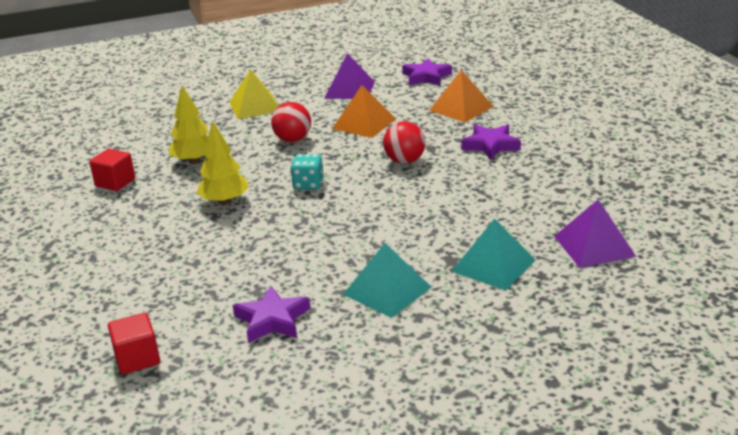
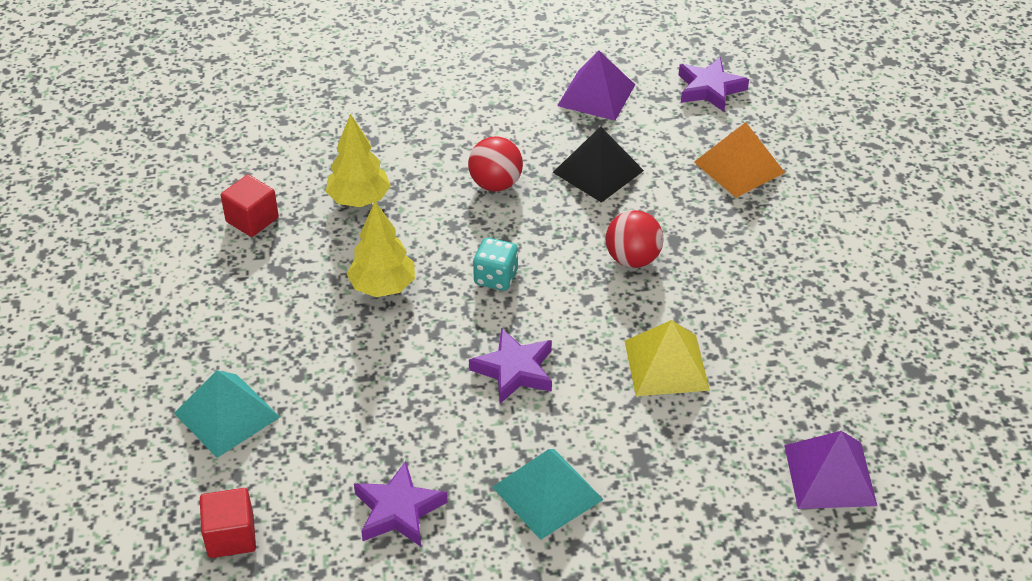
camera: 10 degrees right, 15 degrees up
yellow pyramid [230,69,278,119] -> yellow pyramid moved to [625,320,710,396]
orange pyramid [332,85,396,138] -> black pyramid [553,126,644,203]
turquoise pyramid [451,218,535,290] -> turquoise pyramid moved to [174,370,280,458]
purple star [461,125,521,160] -> purple star moved to [469,328,552,404]

